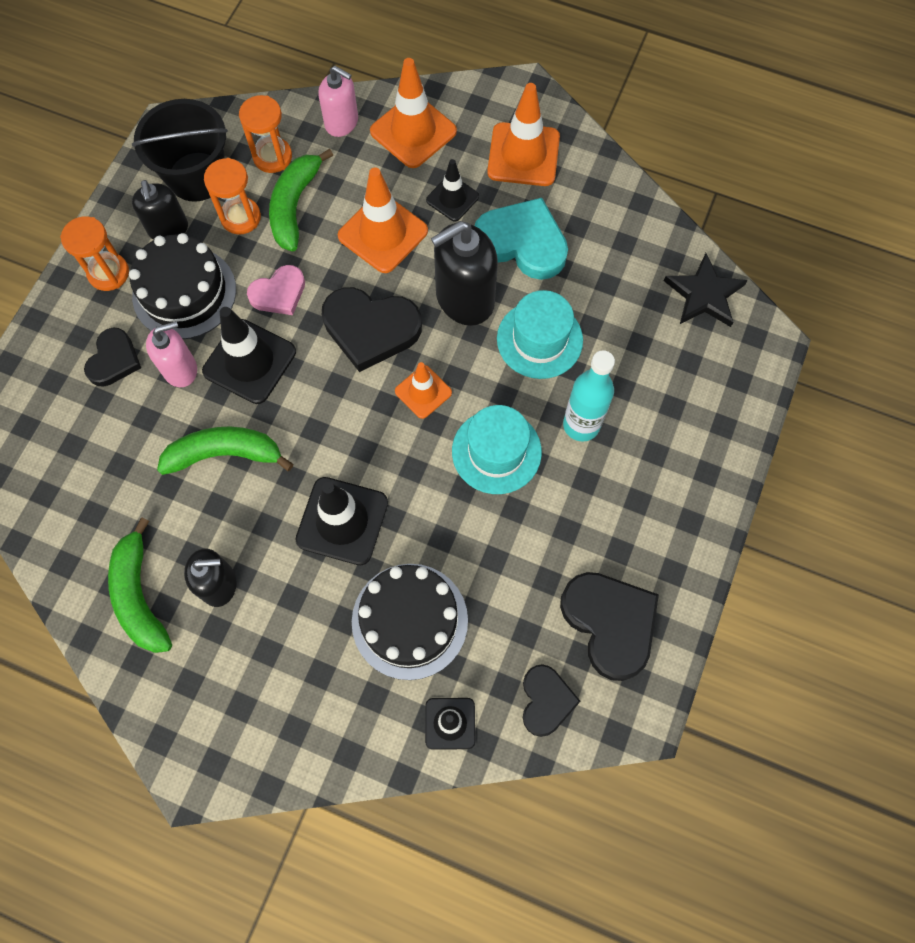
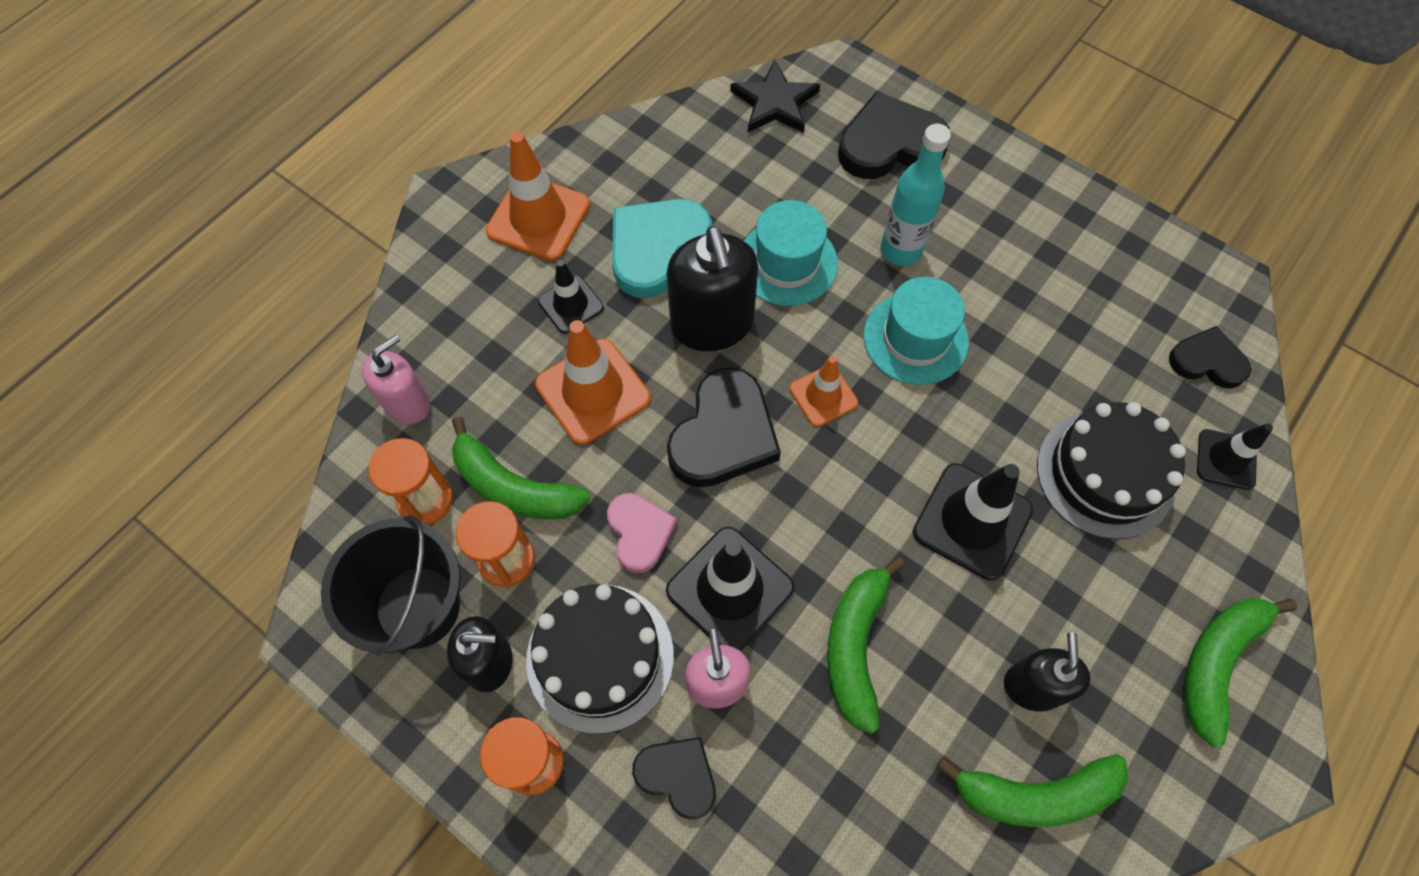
camera: 75 degrees left, 5 degrees down
orange traffic cone [370,58,457,168] -> none
black heart [560,572,659,681] -> black heart moved to [838,91,951,179]
none -> green banana [1184,598,1297,748]

